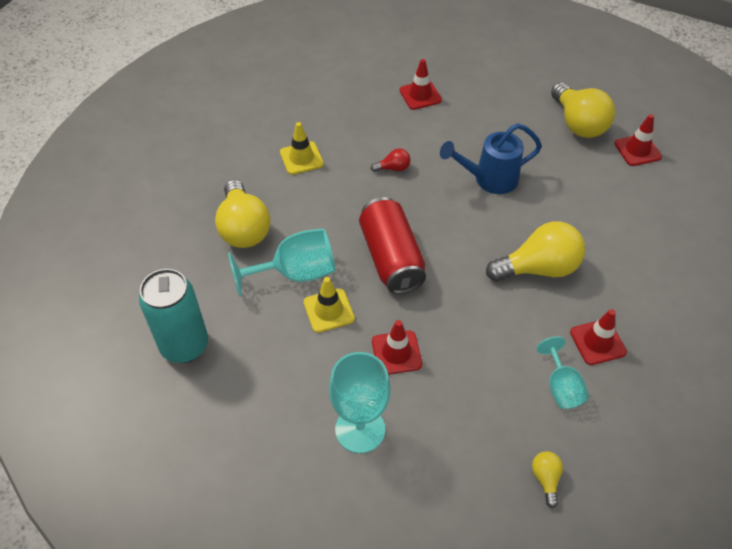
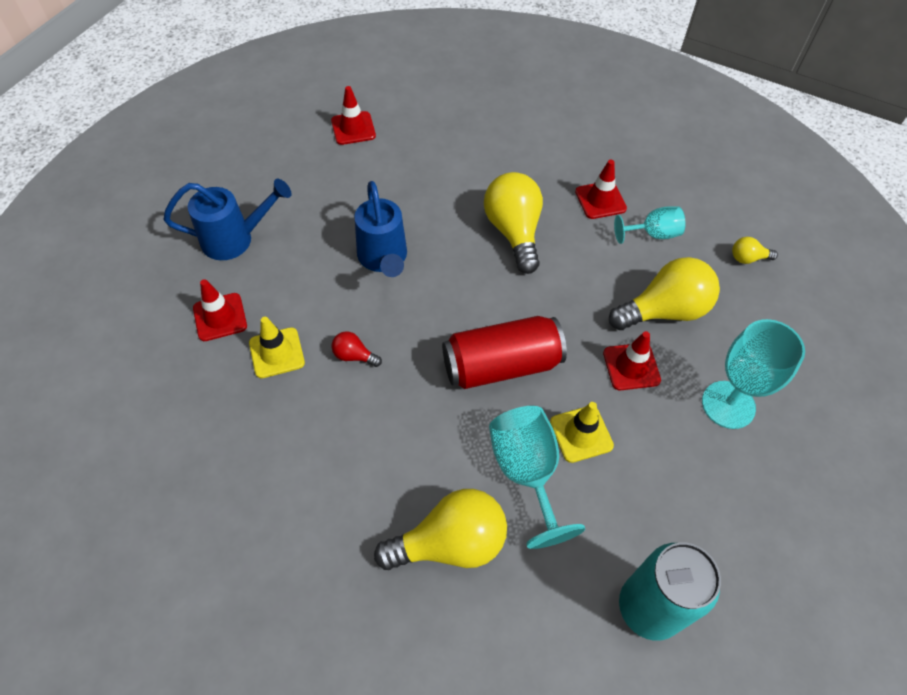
camera: 90 degrees left, 5 degrees up
yellow traffic cone [280,122,324,175] -> yellow traffic cone moved to [249,317,305,378]
red light bulb [371,148,411,172] -> red light bulb turned 60 degrees counterclockwise [331,331,382,367]
yellow light bulb [551,83,615,138] -> yellow light bulb moved to [609,257,720,330]
none -> blue watering can [164,179,292,260]

